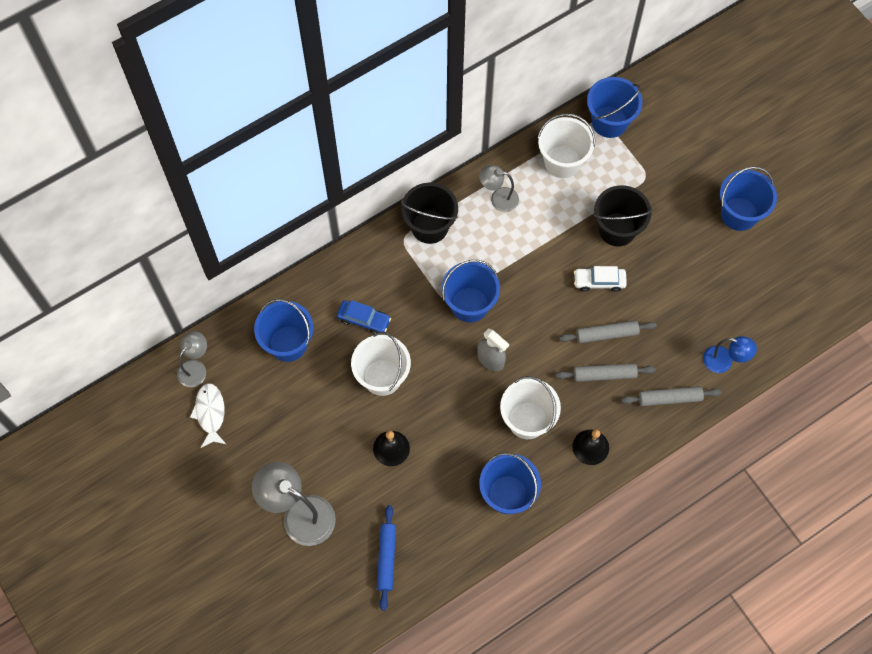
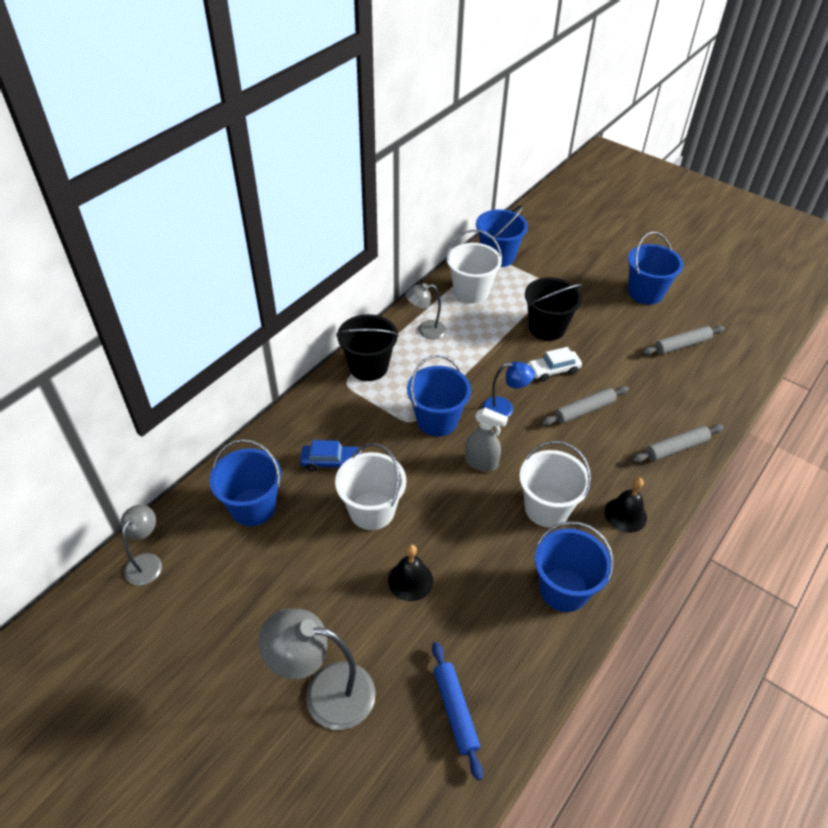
camera: 20 degrees left, 20 degrees down
white fish [190,383,226,448] -> none
grey rolling pin [555,363,656,382] -> grey rolling pin moved to [642,325,725,355]
blue lamp [703,336,757,373] -> blue lamp moved to [482,361,535,417]

